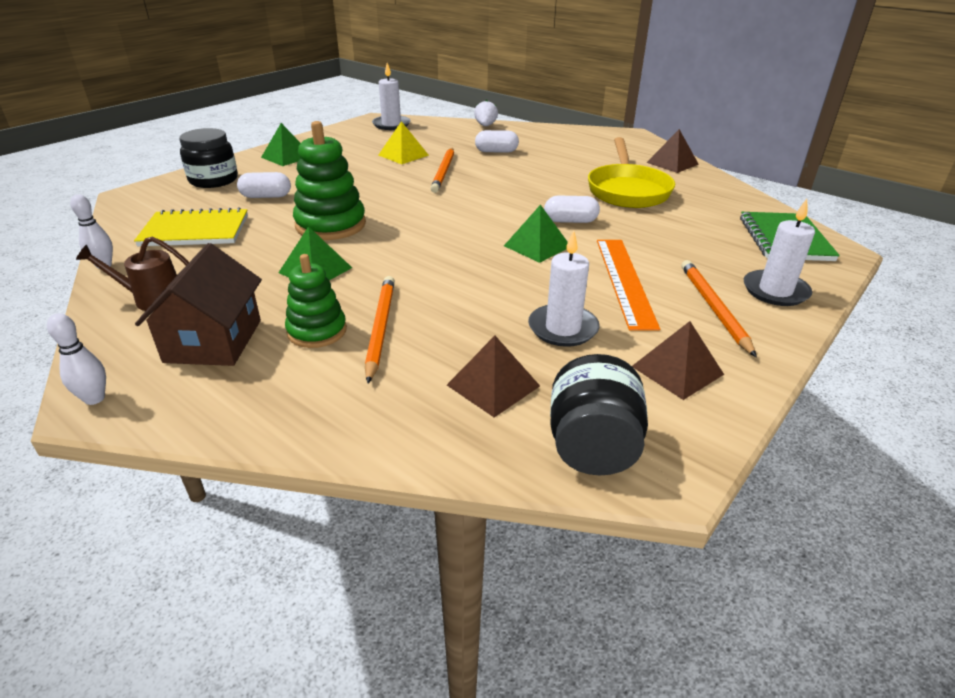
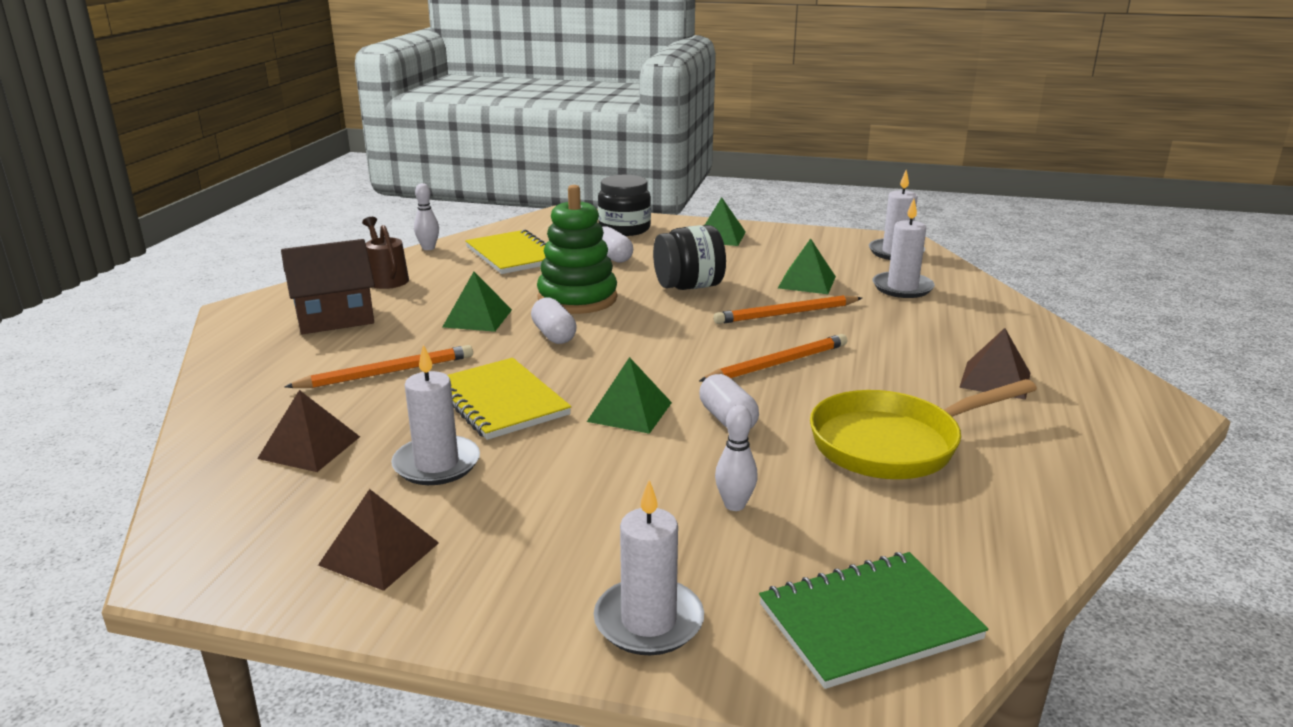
camera: 65 degrees right, 10 degrees down
white bowling pin [47,313,106,405] -> white bowling pin moved to [715,405,758,511]
green stacking toy [285,254,347,348] -> none
yellow pyramid [378,121,429,164] -> green pyramid [778,238,836,294]
white strawberry [474,100,498,126] -> none
white capsule [475,130,519,153] -> white capsule moved to [531,297,577,344]
black jar [550,354,648,475] -> black jar moved to [653,225,726,290]
orange ruler [597,240,660,331] -> none
brown pyramid [646,129,699,173] -> brown pyramid moved to [959,328,1030,400]
orange pencil [681,260,757,357] -> orange pencil moved to [699,334,847,382]
none -> yellow notebook [448,358,571,440]
none -> white candle [873,199,935,298]

